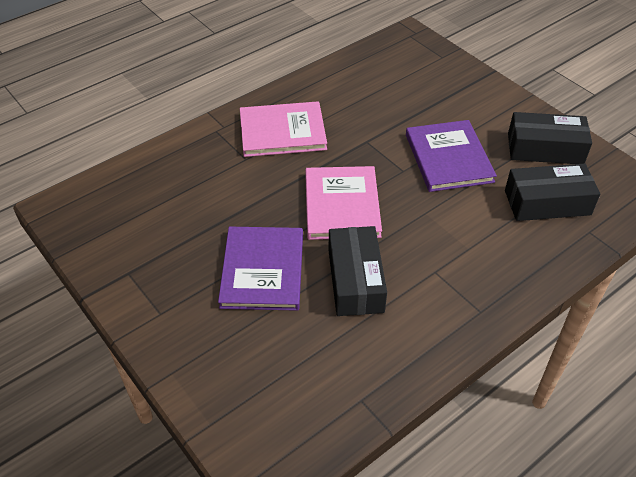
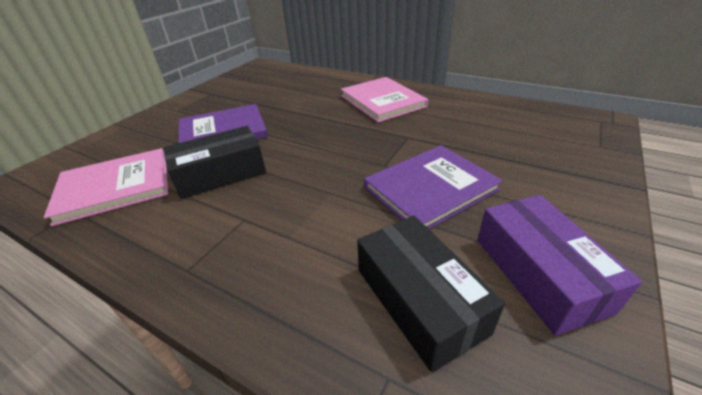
camera: 70 degrees right, 10 degrees down
pink book [305,166,382,240] -> pink book moved to [44,148,168,226]
black box [508,112,592,164] -> purple box [477,195,642,336]

